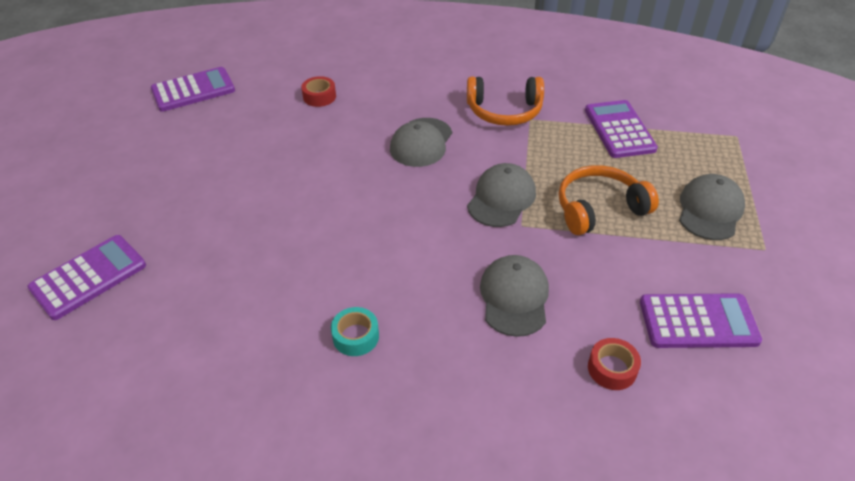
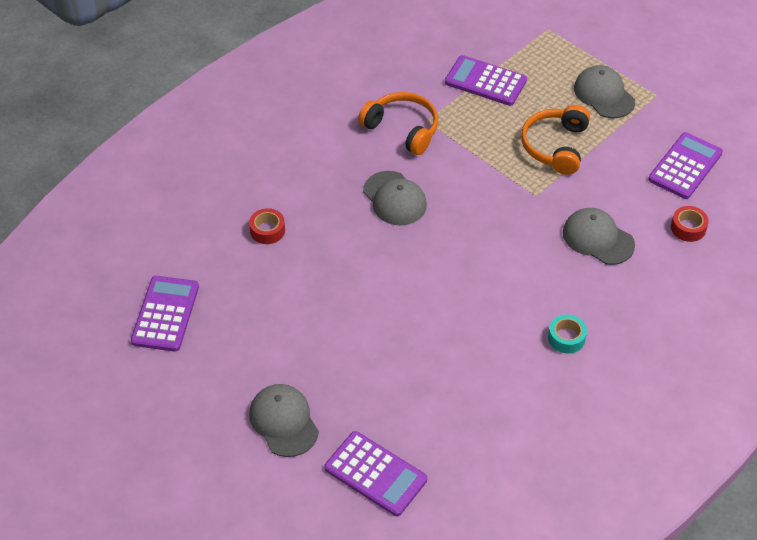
camera: 55 degrees left, 5 degrees up
purple calculator [27,235,146,320] -> purple calculator turned 135 degrees clockwise [324,431,427,516]
orange headphones [467,77,544,126] -> orange headphones turned 90 degrees counterclockwise [358,92,438,155]
grey cap [467,163,536,227] -> grey cap moved to [249,384,319,457]

